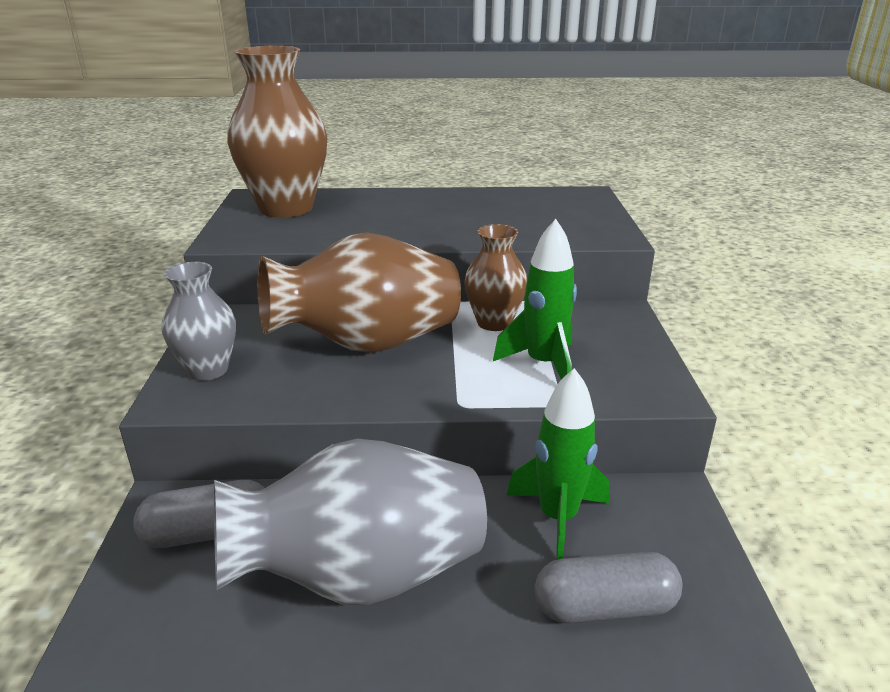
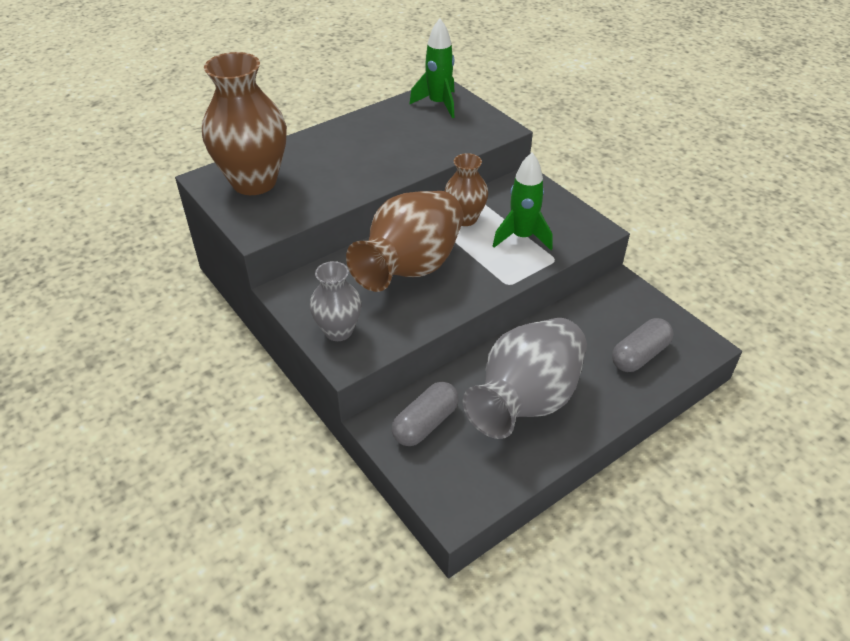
camera: 35 degrees left, 15 degrees up
green rocket [507,368,609,560] -> green rocket moved to [409,18,454,118]

